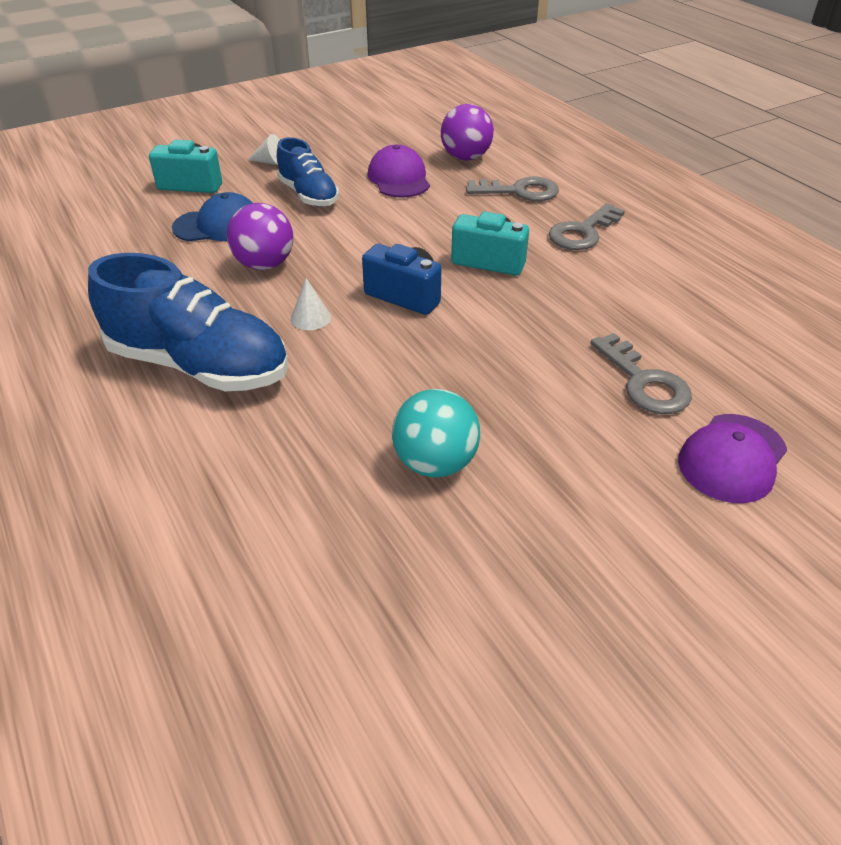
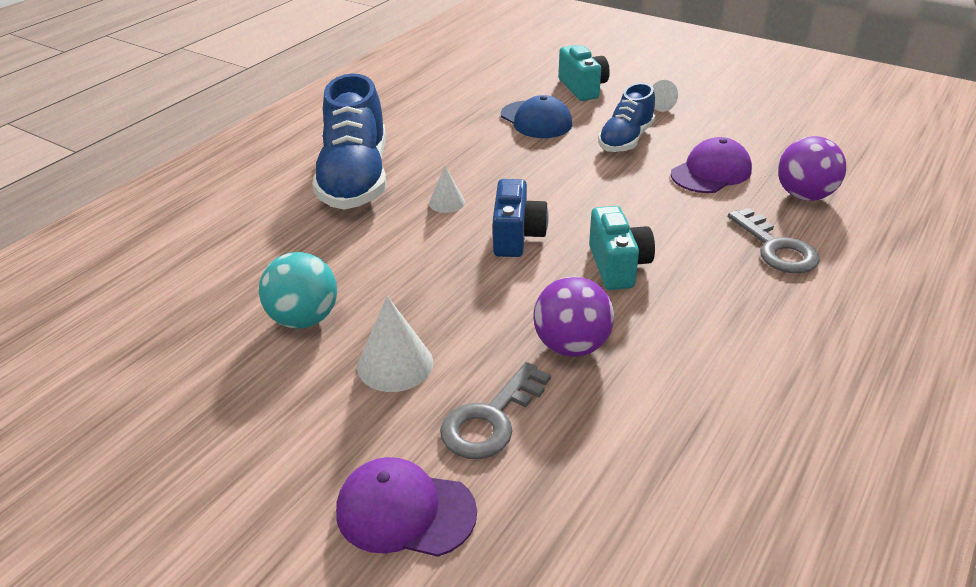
camera: 65 degrees right, 5 degrees down
purple ball [227,203,293,270] -> purple ball moved to [533,276,614,357]
grey key [549,203,625,250] -> none
none -> white cone [357,296,433,392]

